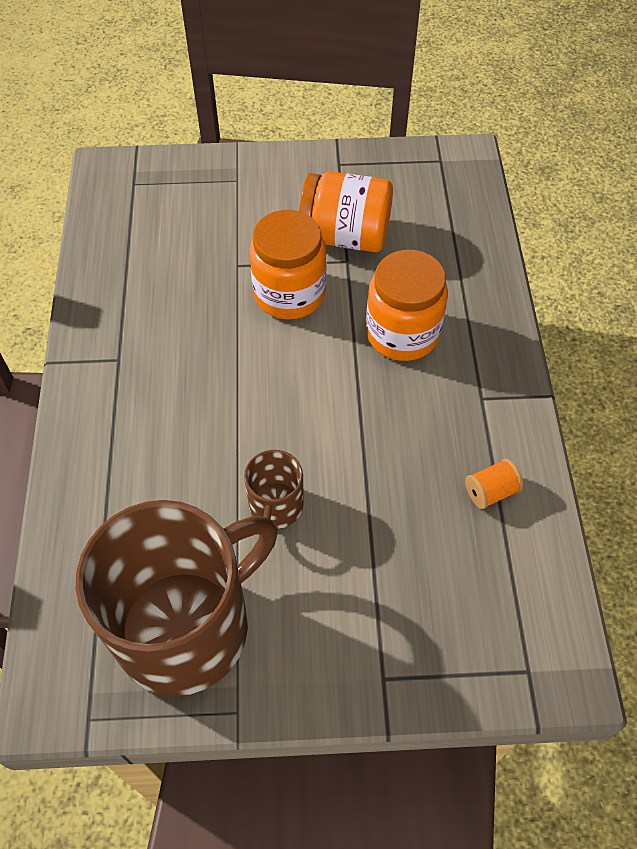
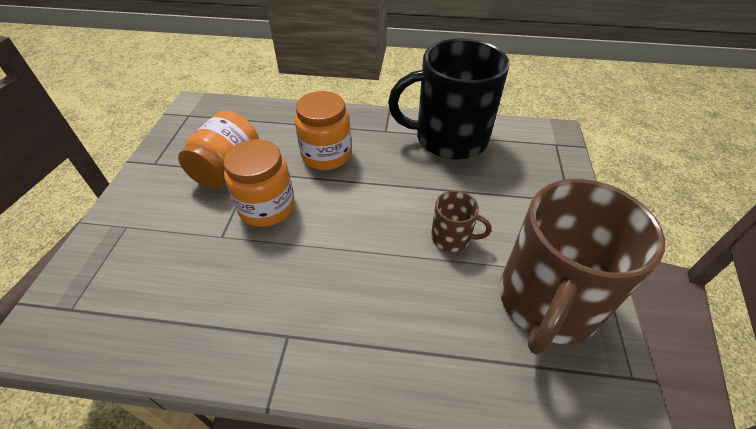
camera: 80 degrees left, 10 degrees down
brown mug [76,500,277,696] -> brown mug turned 120 degrees counterclockwise [500,179,665,355]
orange spool [465,459,524,509] -> black mug [388,38,510,160]

